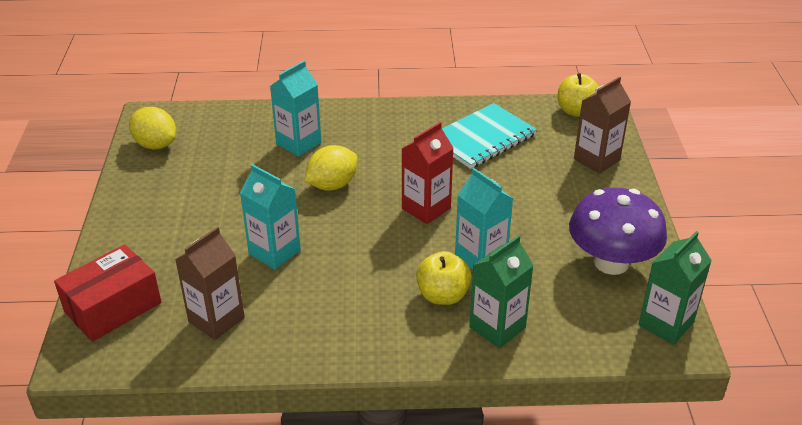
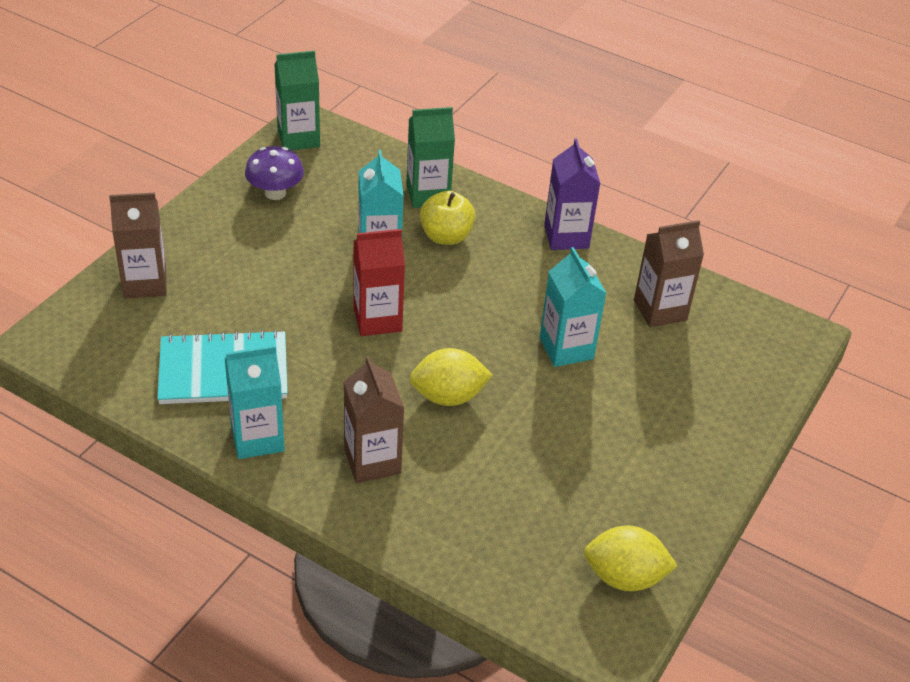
camera: 150 degrees left, 5 degrees up
red box [54,244,161,342] -> none
yellow lemon [129,107,176,149] -> yellow lemon turned 60 degrees counterclockwise [584,525,678,591]
turquoise carton [270,61,321,157] -> turquoise carton moved to [225,345,285,459]
yellow apple [558,73,599,117] -> none
purple mushroom [569,187,667,275] -> purple mushroom [245,146,304,200], size x0.60
none -> brown carton [344,356,405,483]
none -> purple carton [544,139,600,250]

